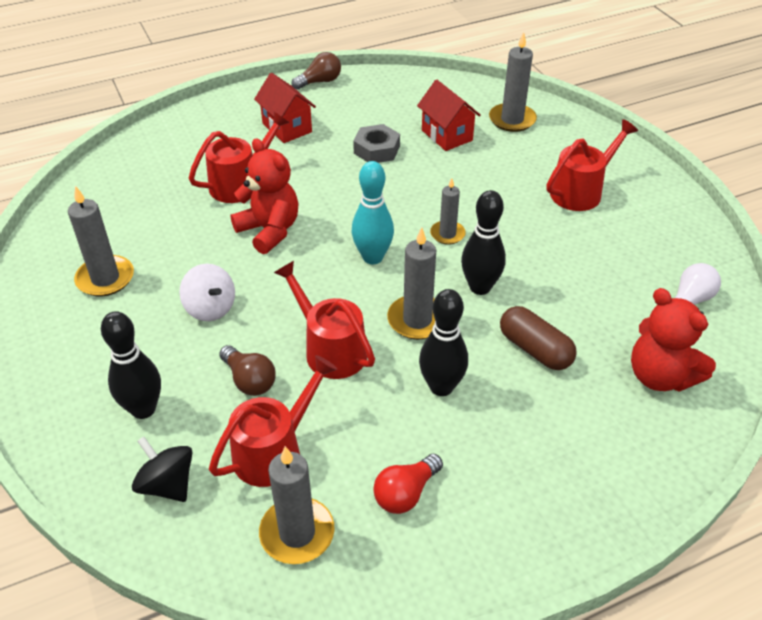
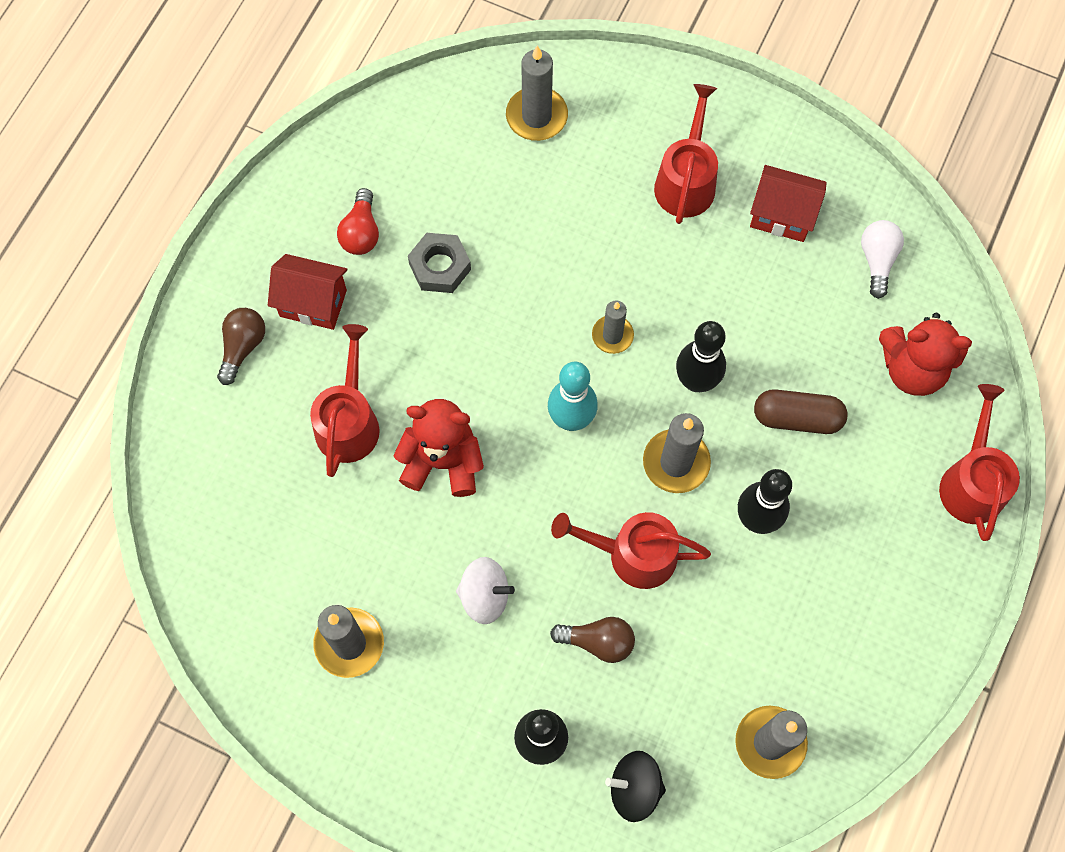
camera: 40 degrees left, 25 degrees up
red watering can [209,355,337,487] -> red watering can moved to [939,384,1020,541]
brown light bulb [291,52,341,90] -> brown light bulb moved to [217,308,265,385]
red light bulb [373,454,443,514] -> red light bulb moved to [337,188,379,255]
red house [417,80,481,151] -> red house moved to [750,165,827,242]

